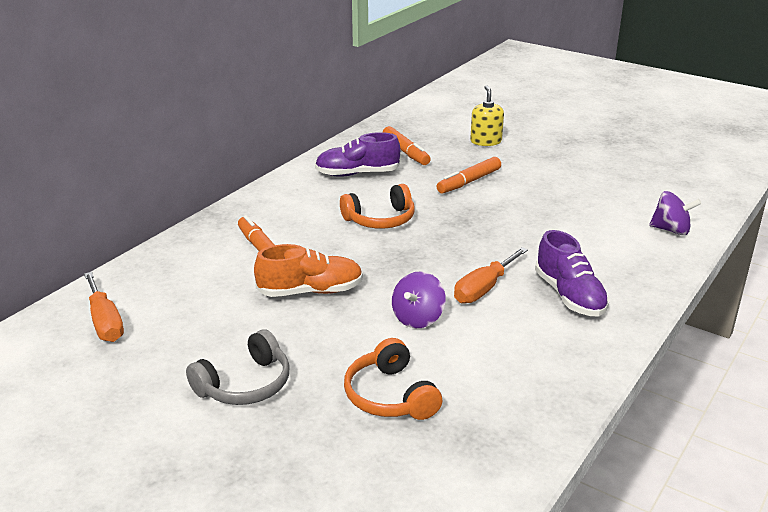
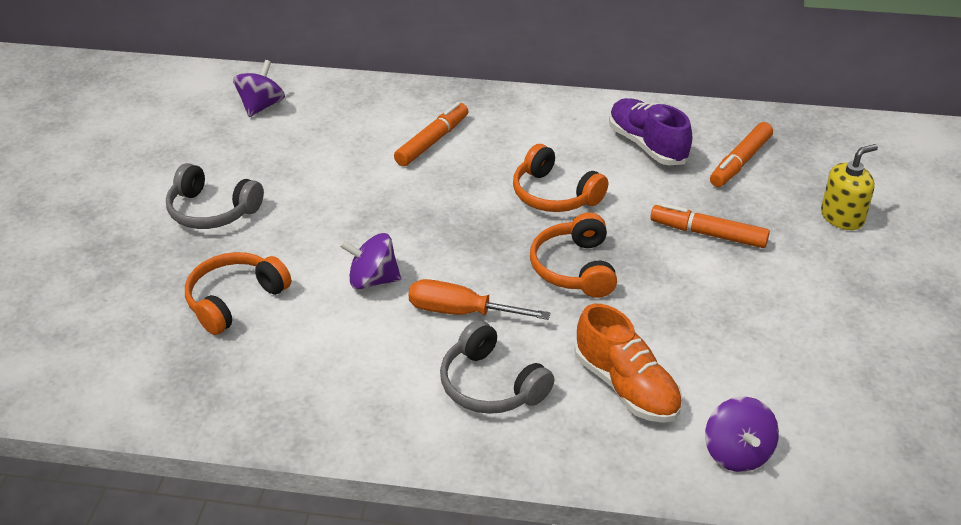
camera: 65 degrees right, 10 degrees up
orange screwdriver [84,272,124,342] -> purple spinning top [233,60,285,117]
orange shoe [254,244,363,297] -> orange shoe moved to [575,304,682,423]
purple shoe [535,230,609,317] -> grey headphones [440,320,554,414]
none -> orange headphones [530,212,617,298]

